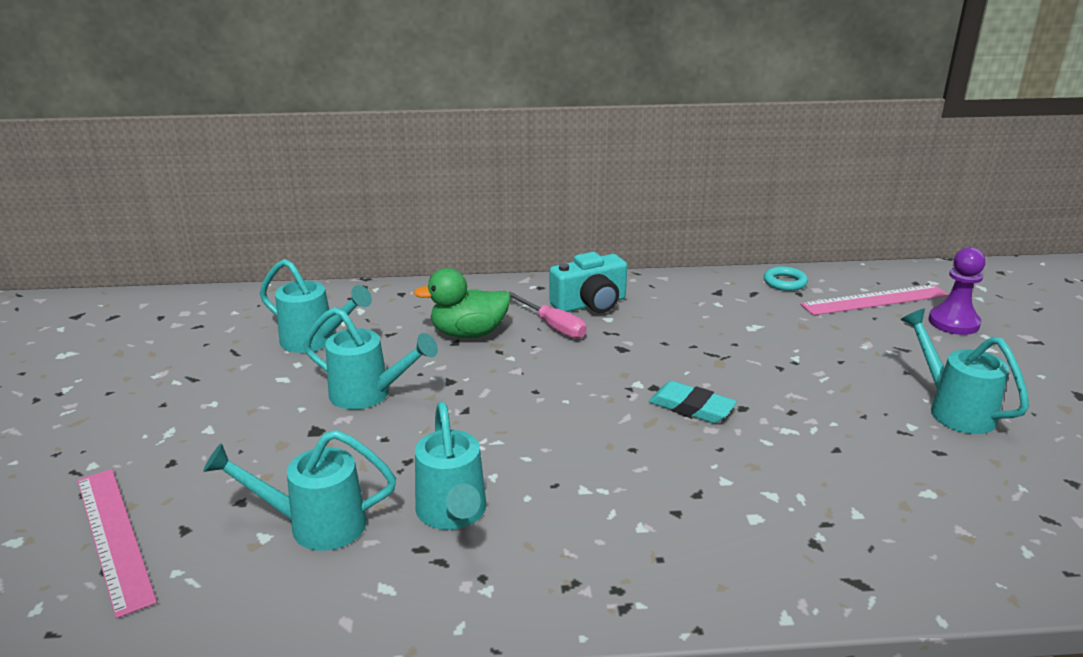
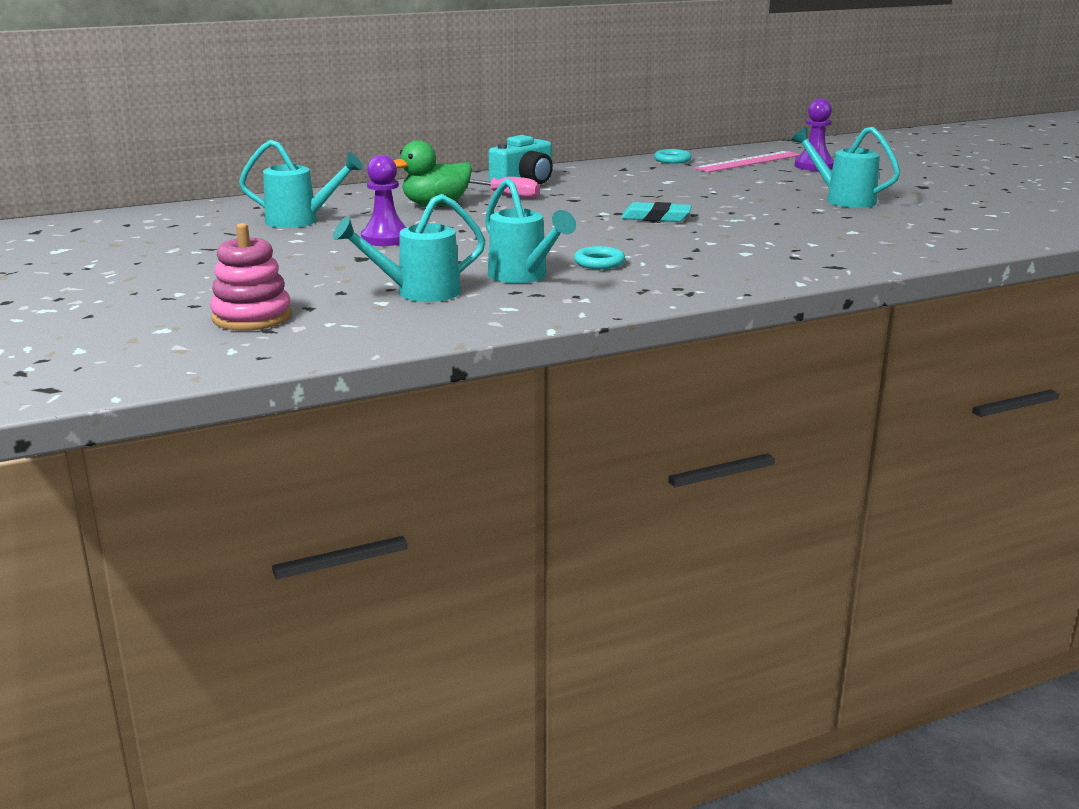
camera: 20 degrees left, 5 degrees down
pink ruler [77,469,157,619] -> pink stacking toy [210,223,292,331]
turquoise watering can [303,307,438,409] -> purple pawn [361,155,407,246]
none -> turquoise ring [574,246,625,269]

